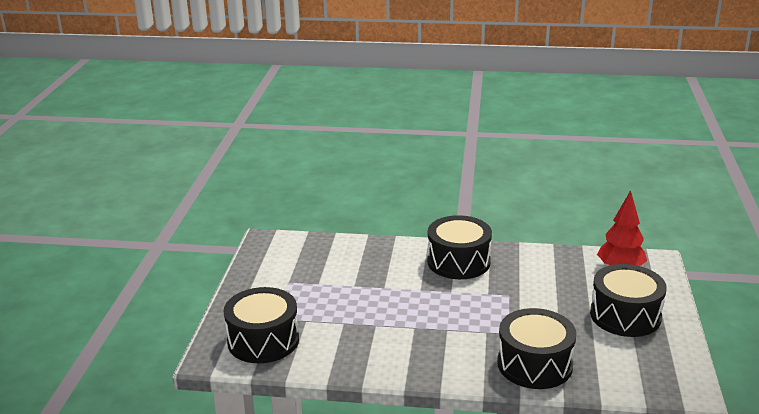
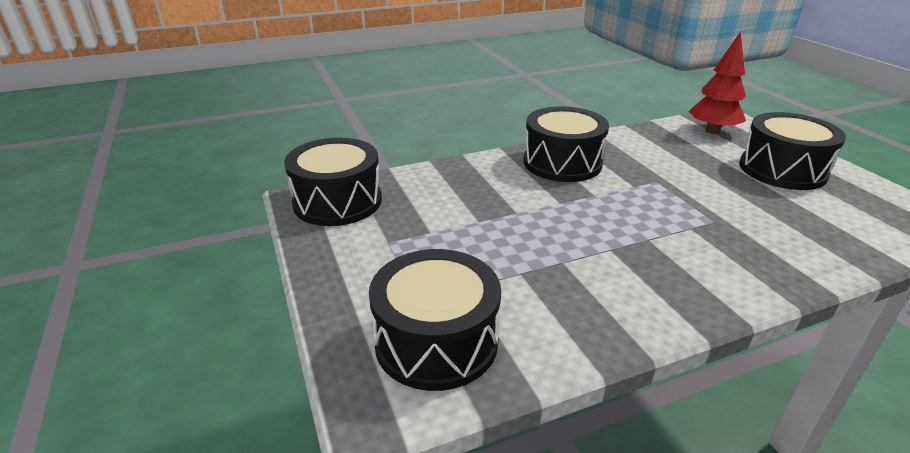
camera: 30 degrees left, 5 degrees up
black drum [497,308,577,389] -> black drum moved to [284,138,382,226]

